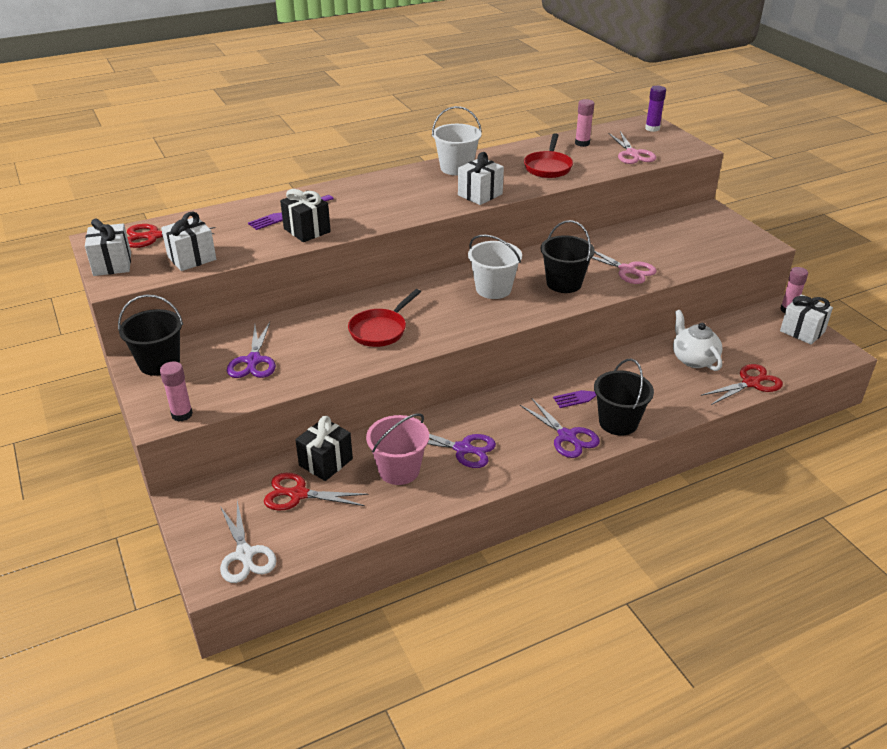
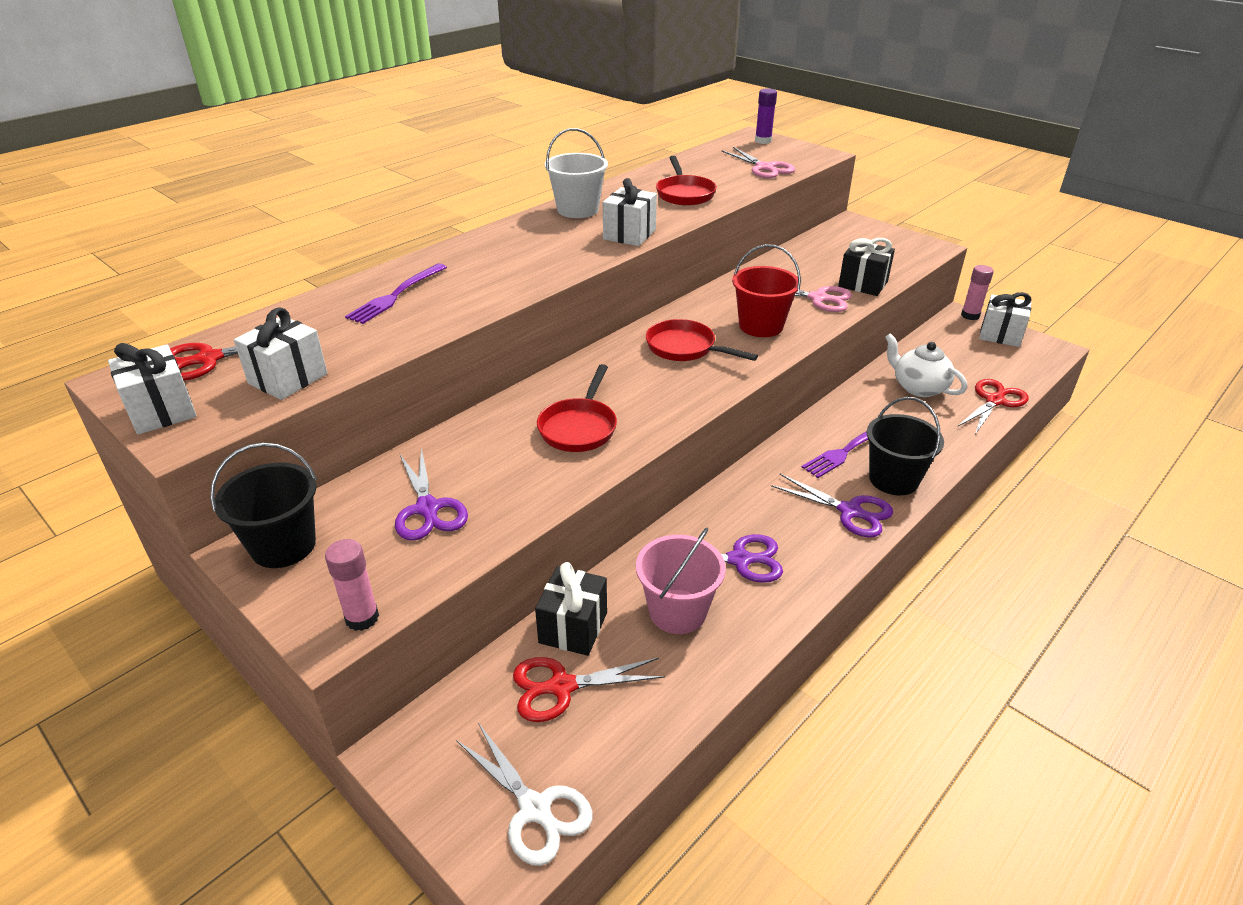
camera: 20 degrees left, 0 degrees up
black gift [280,189,331,242] -> black gift moved to [838,238,895,296]
white bucket [468,234,522,299] -> red pan [646,319,758,361]
black bucket [541,220,595,293] -> red bucket [732,244,801,337]
pink glue stick [575,99,594,147] -> none

